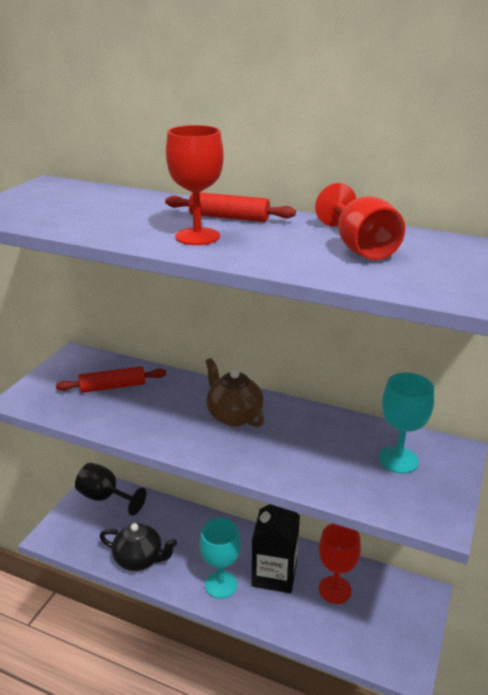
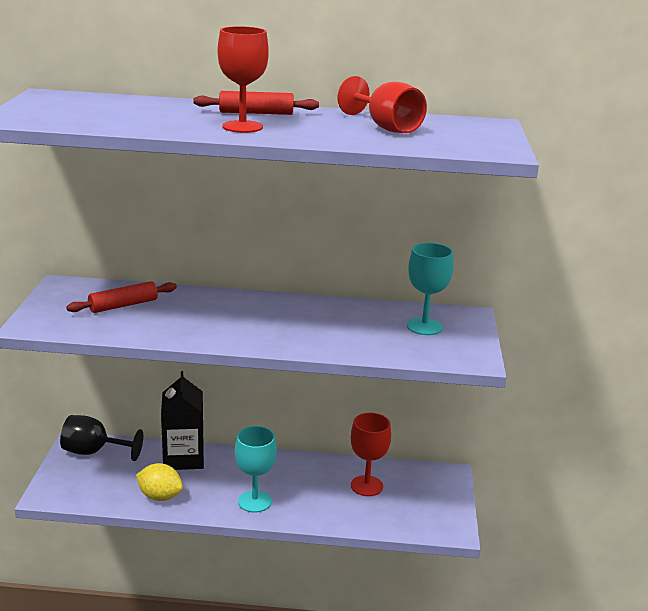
camera: 20 degrees left, 5 degrees down
black teapot [100,523,177,571] -> yellow lemon [136,463,183,501]
brown teapot [205,358,264,427] -> none
black carton [252,504,300,593] -> black carton moved to [161,371,204,470]

